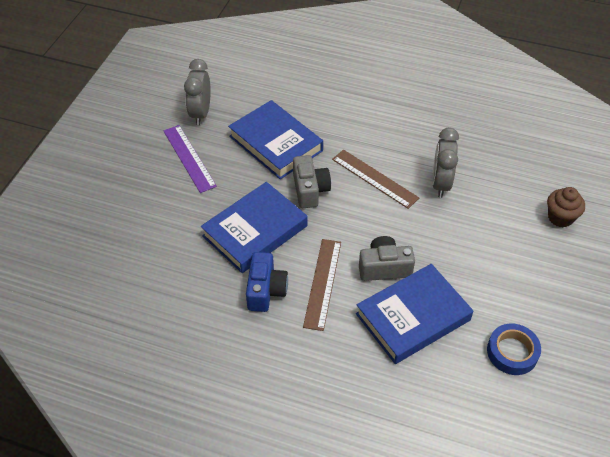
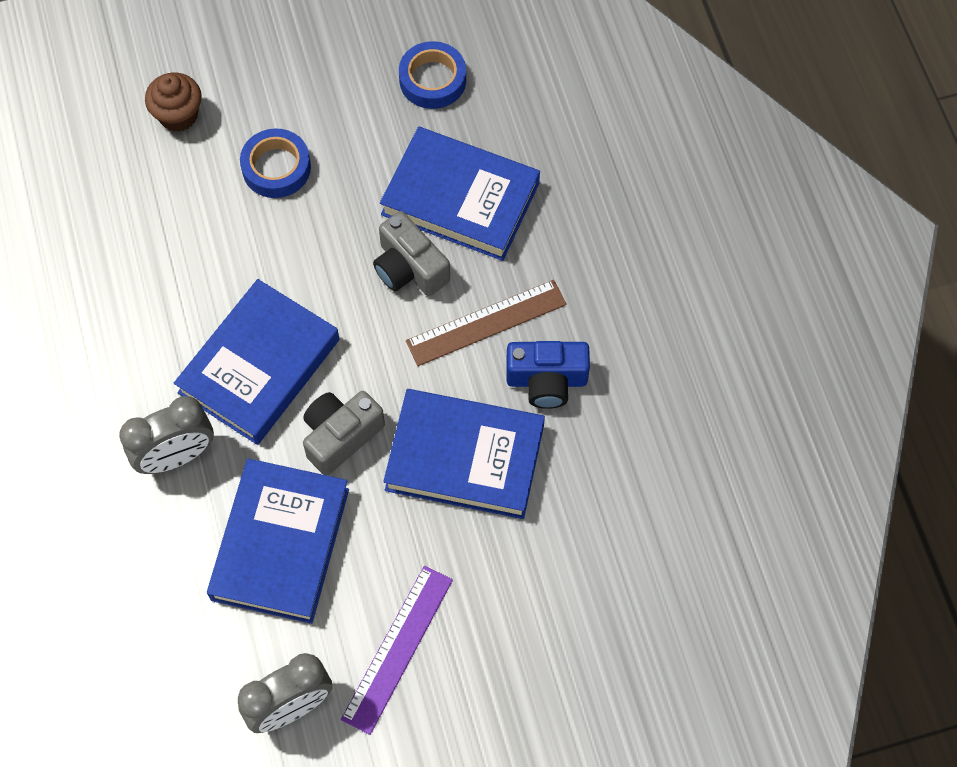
camera: 125 degrees left, 15 degrees up
blue camera [246,252,288,312] -> blue camera turned 150 degrees counterclockwise [506,341,590,409]
brown ruler [332,150,419,209] -> blue book [174,279,339,445]
grey clock [432,128,459,198] -> grey clock moved to [119,396,214,474]
none -> blue tape [240,128,311,198]

